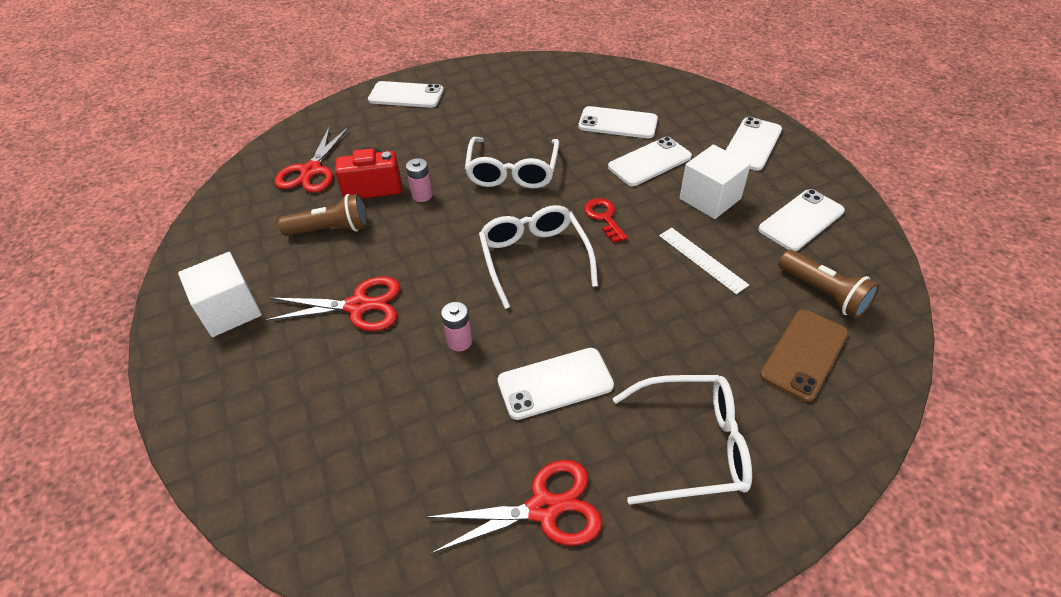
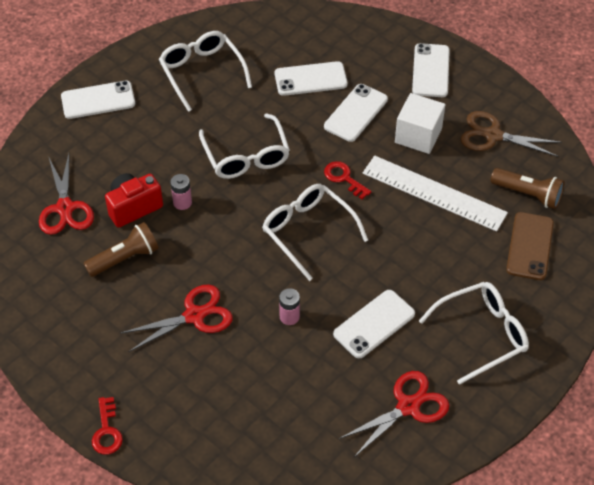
camera: 25 degrees left, 5 degrees up
white cube [178,252,262,337] -> none
white ruler [659,228,749,294] -> white ruler [363,156,508,232], size x1.78
white phone [758,189,845,251] -> brown scissors [460,111,562,157]
none -> red key [92,397,123,455]
none -> white glasses [159,31,252,112]

